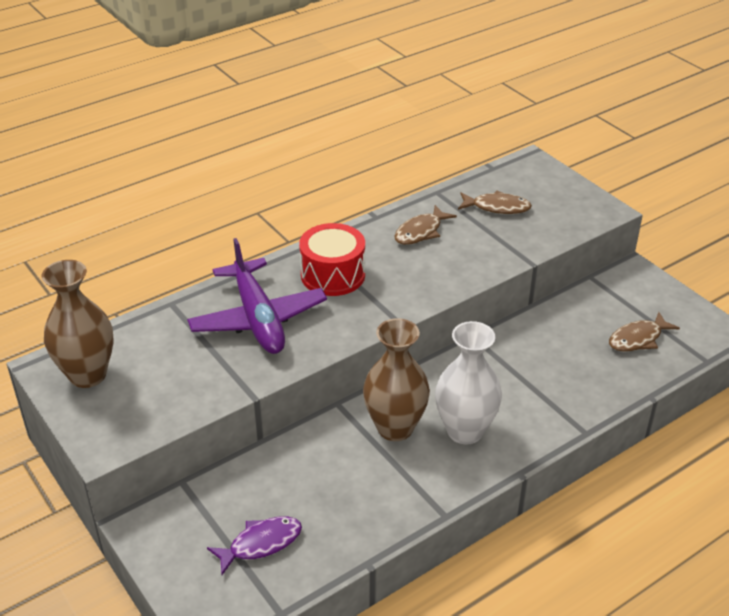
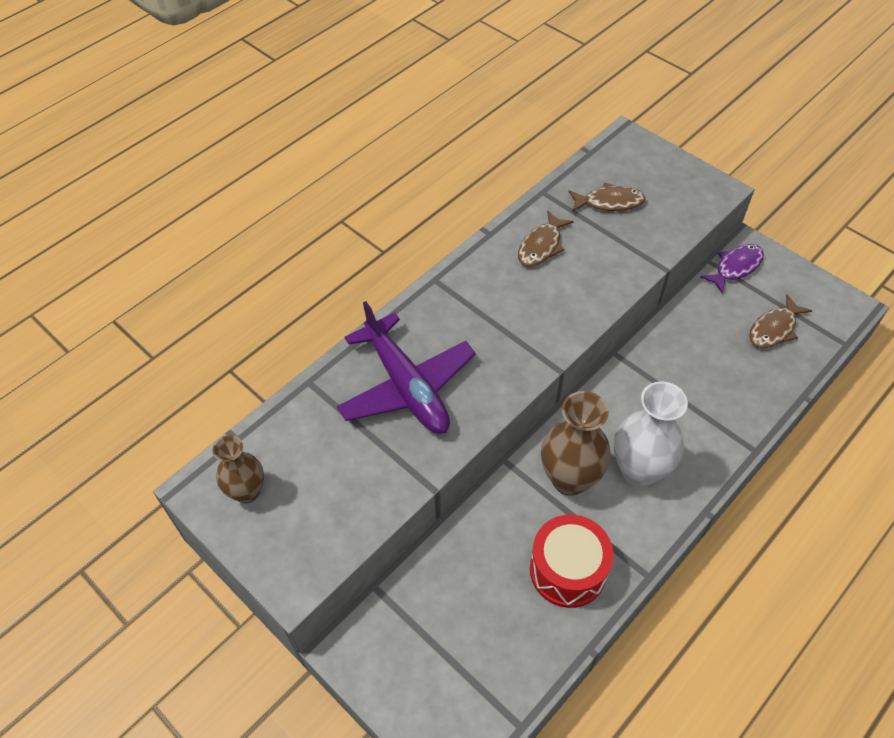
camera: 10 degrees left, 15 degrees up
brown vase [42,260,114,388] -> brown vase [212,435,264,503], size x0.63
purple fish [207,516,302,575] -> purple fish moved to [700,244,764,294]
red drum [299,223,365,296] -> red drum moved to [530,515,614,608]

